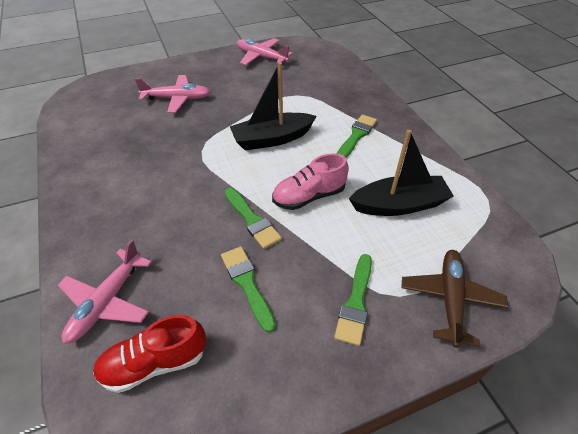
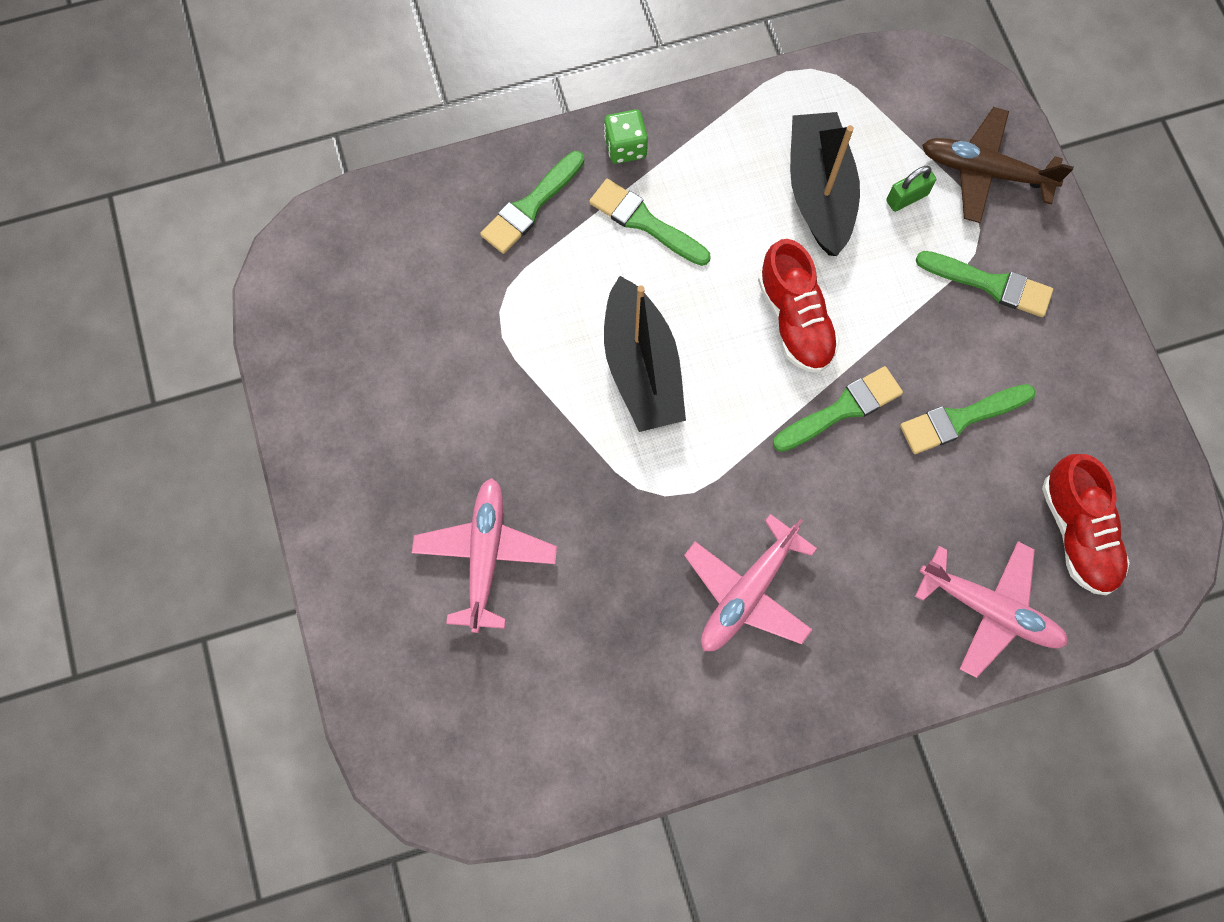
camera: 85 degrees left, 25 degrees up
pink plane [237,38,293,65] -> pink plane moved to [684,514,817,651]
pink shoe [272,153,349,210] -> red shoe [758,239,840,373]
none -> green brush [480,151,584,254]
none -> green dice [604,109,648,164]
none -> green padlock [886,166,936,212]

